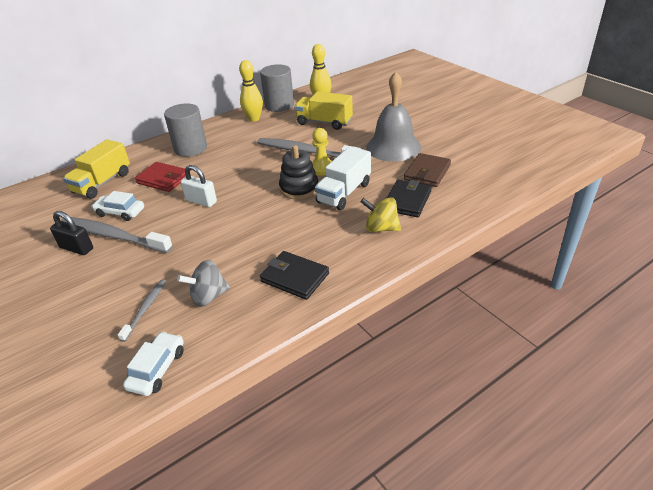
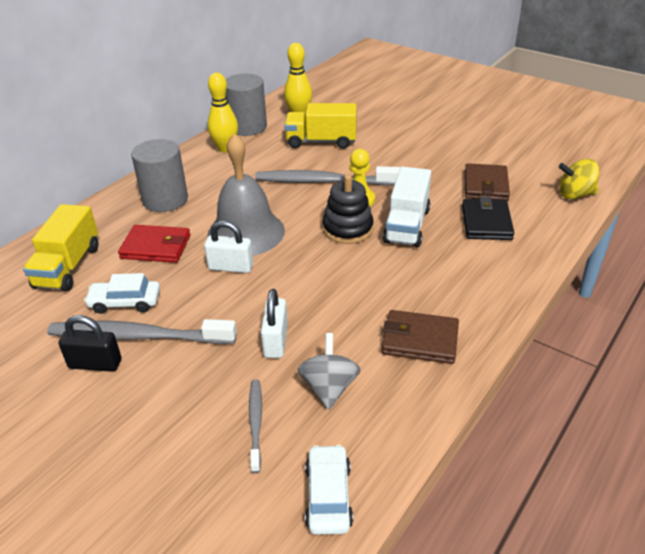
camera: 20 degrees left, 0 degrees up
grey spinning top [177,260,230,307] -> grey spinning top turned 135 degrees clockwise [298,333,361,410]
black wallet [260,251,329,300] -> brown wallet [382,310,459,364]
yellow spinning top [361,197,401,232] -> yellow spinning top moved to [558,159,599,199]
grey bell [366,72,421,162] -> grey bell moved to [207,133,285,256]
none -> white padlock [261,289,288,358]

